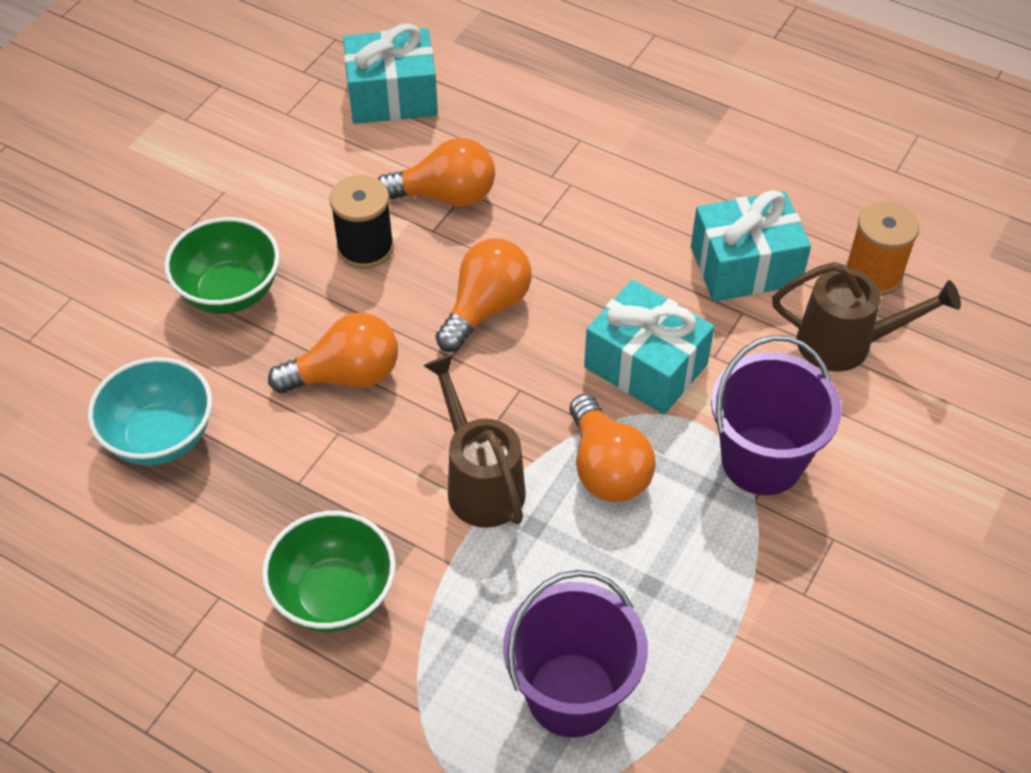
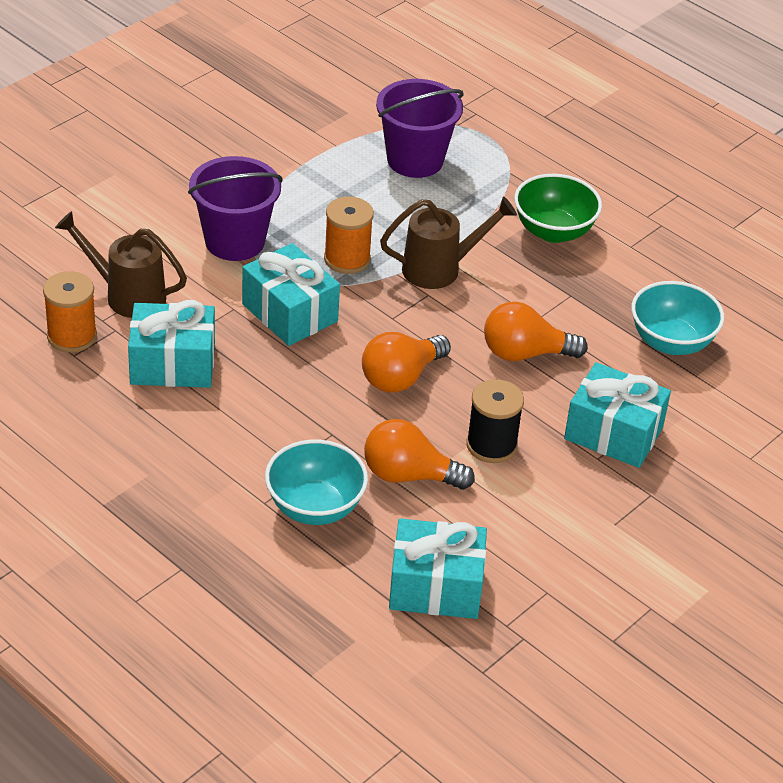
camera: 170 degrees left, 10 degrees down
green bowl [164,217,280,314] -> turquoise gift [564,362,671,468]
brown watering can [423,354,526,528] -> brown watering can turned 90 degrees counterclockwise [380,197,517,289]
orange light bulb [569,394,656,502] -> orange spool [324,196,374,274]
none -> turquoise bowl [265,440,368,525]

